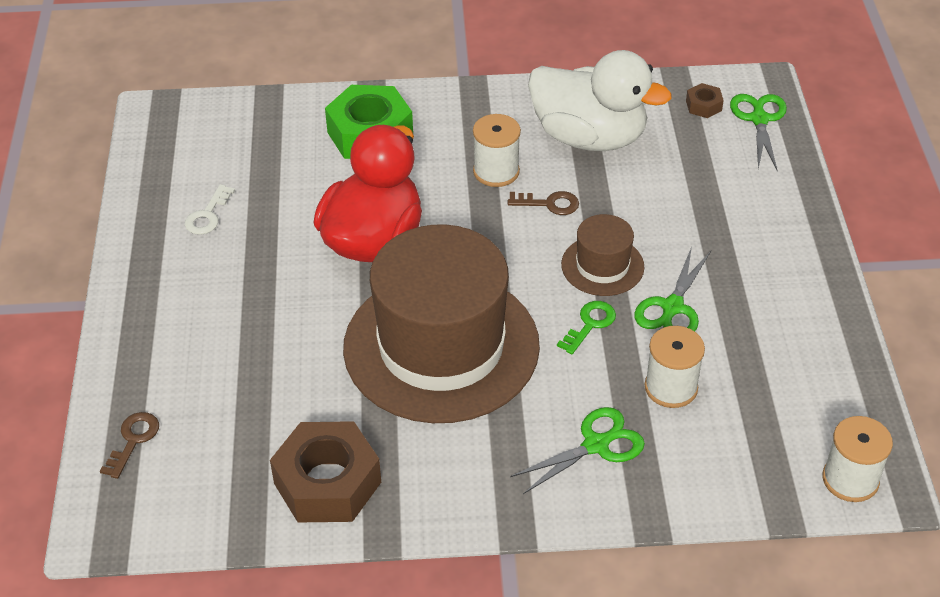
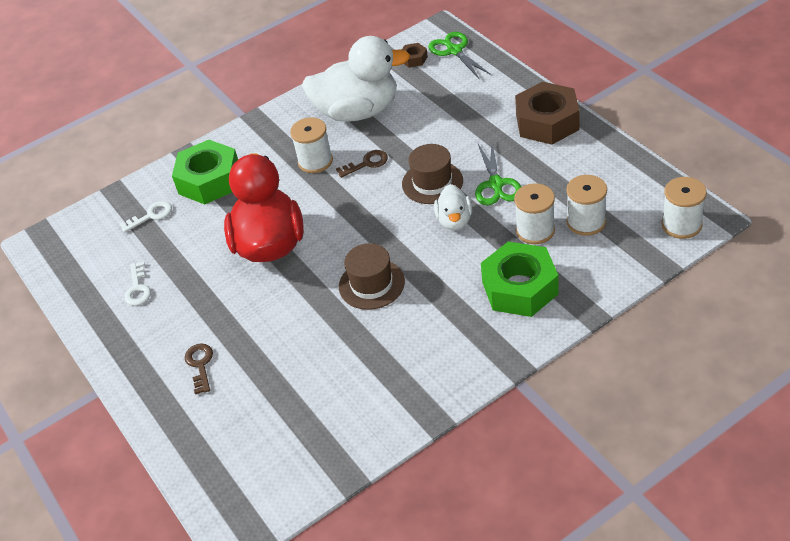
camera: 25 degrees left, 0 degrees up
brown key [100,412,159,479] -> brown key moved to [185,344,213,394]
brown nut [270,421,381,522] -> brown nut moved to [515,82,580,145]
brown hat [343,224,540,423] -> brown hat [339,243,405,310], size x0.44
green scissors [510,407,645,494] -> green nut [481,242,559,317]
green key [557,301,616,354] -> white duck [434,184,472,230]
none -> white key [120,201,172,233]
none -> white spool [566,175,607,236]

